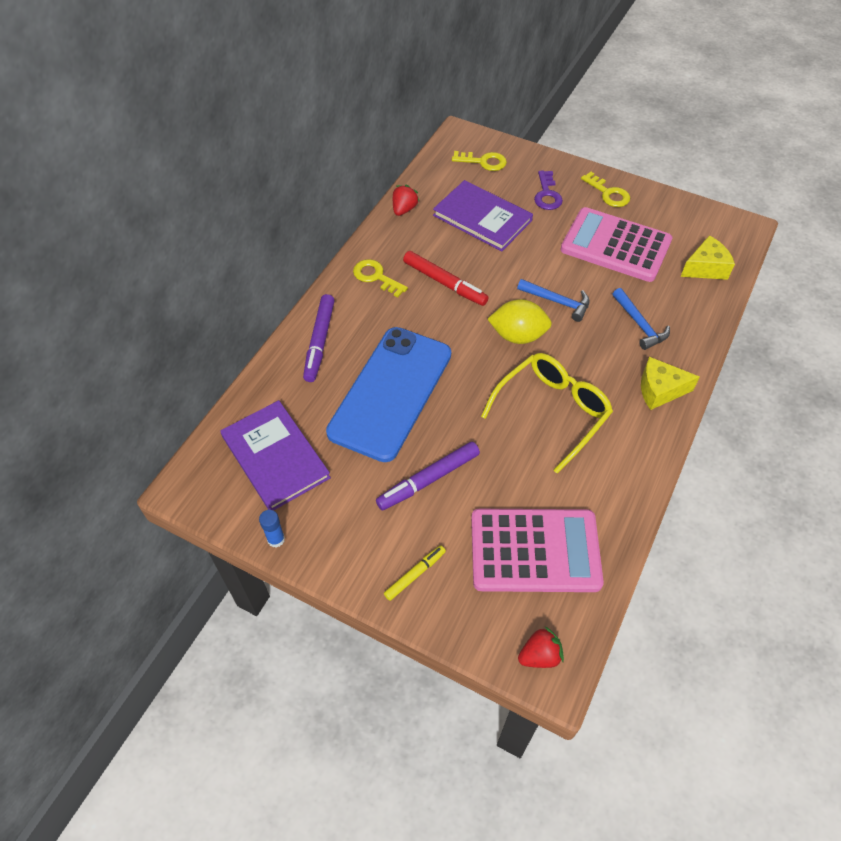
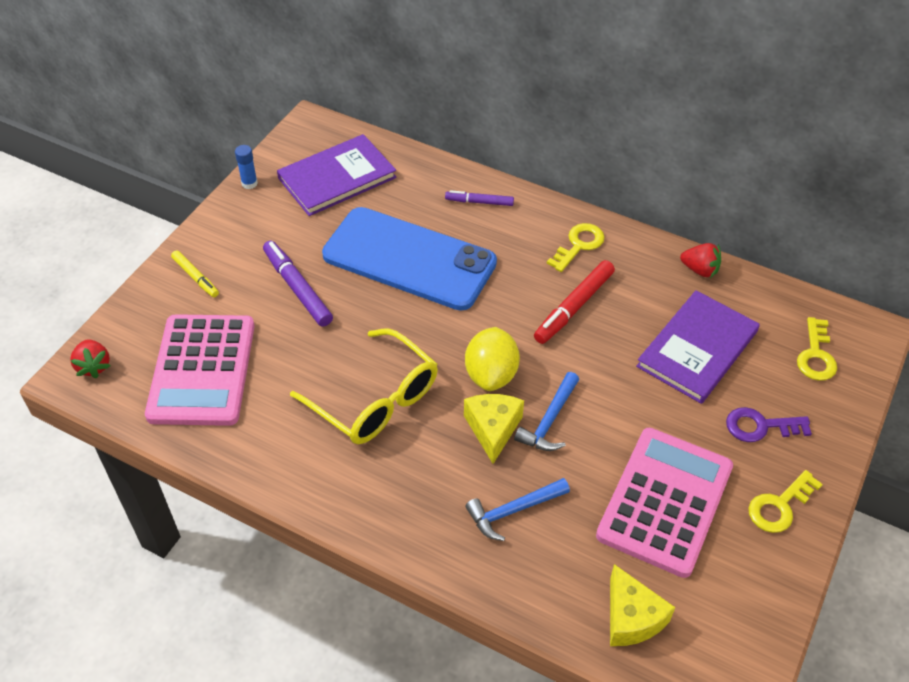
camera: 90 degrees right, 5 degrees down
purple marker [303,294,335,382] -> purple marker [445,190,514,206], size x0.61
yellow cheese [641,357,700,410] -> yellow cheese moved to [464,394,524,464]

